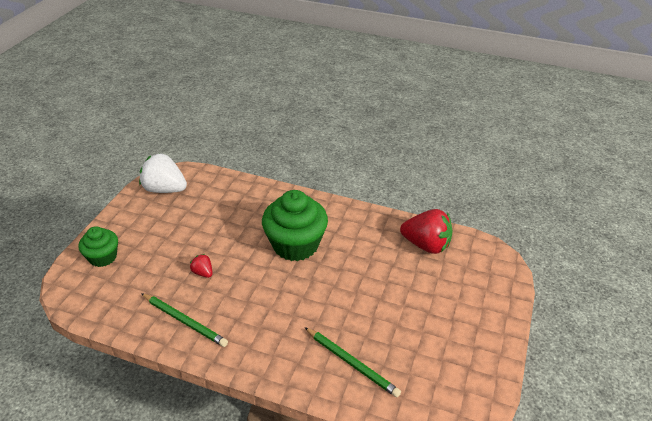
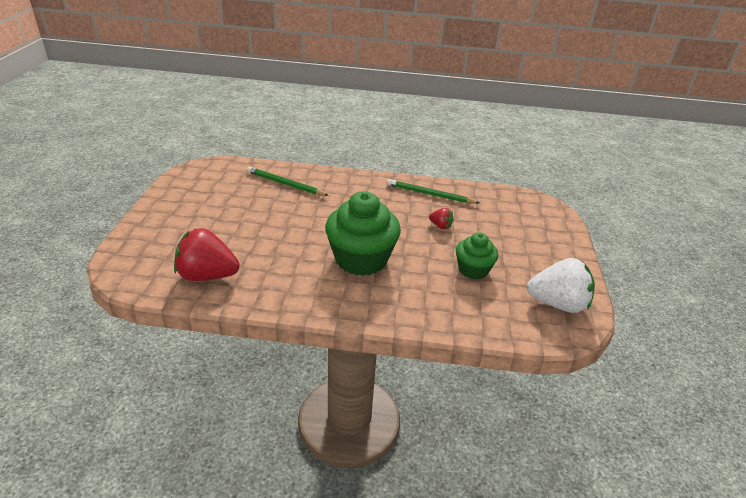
camera: 165 degrees right, 5 degrees down
green cupcake [78,226,118,267] -> green cupcake moved to [456,233,498,280]

